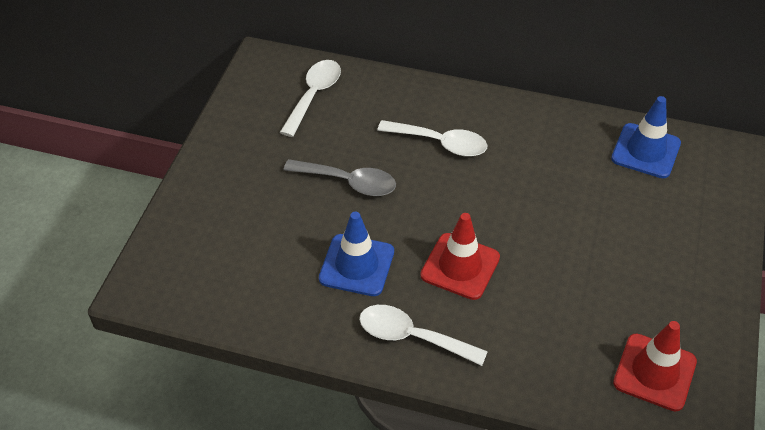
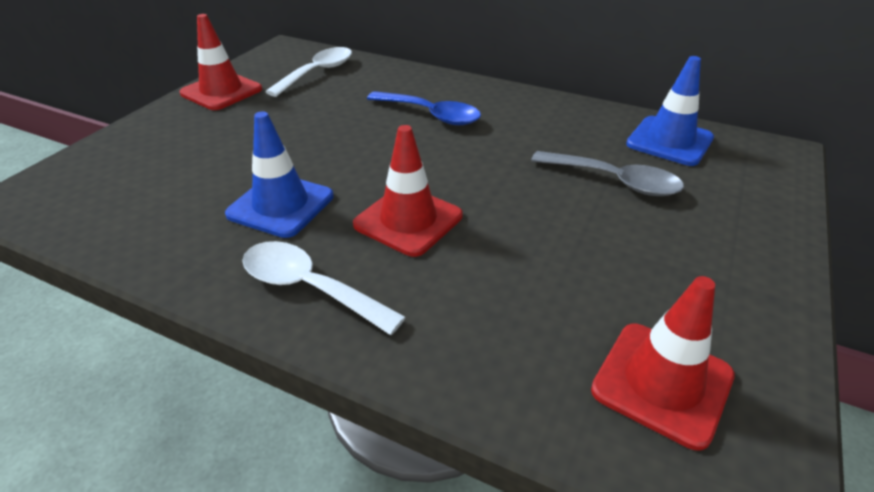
camera: 10 degrees right, 10 degrees down
grey spoon [283,159,396,196] -> grey spoon moved to [531,151,684,196]
white spoon [377,120,487,157] -> blue spoon [367,91,481,125]
none -> red traffic cone [180,14,262,110]

